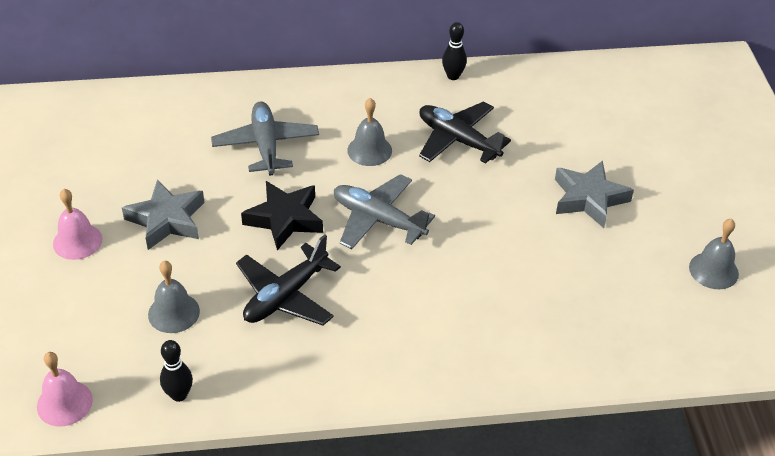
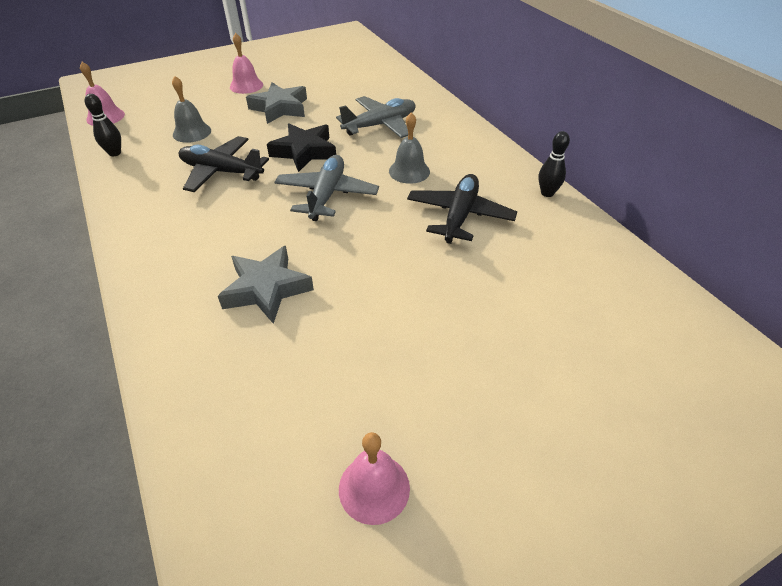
camera: 70 degrees right, 0 degrees up
grey star [555,161,634,228] -> grey star moved to [218,246,314,324]
grey bell [689,219,739,289] -> pink bell [339,432,410,525]

